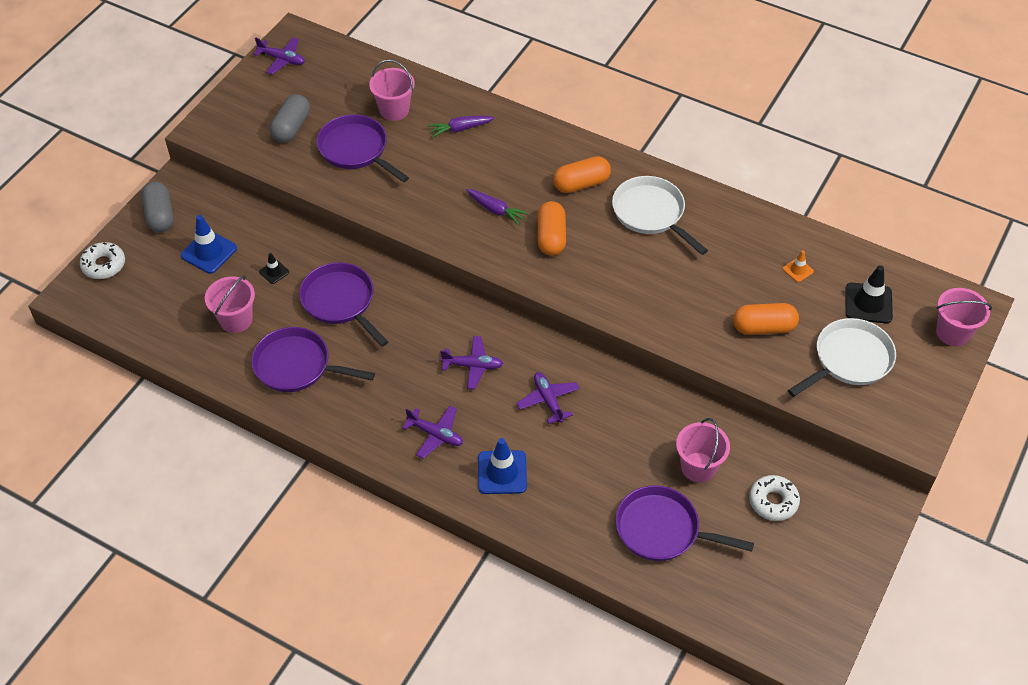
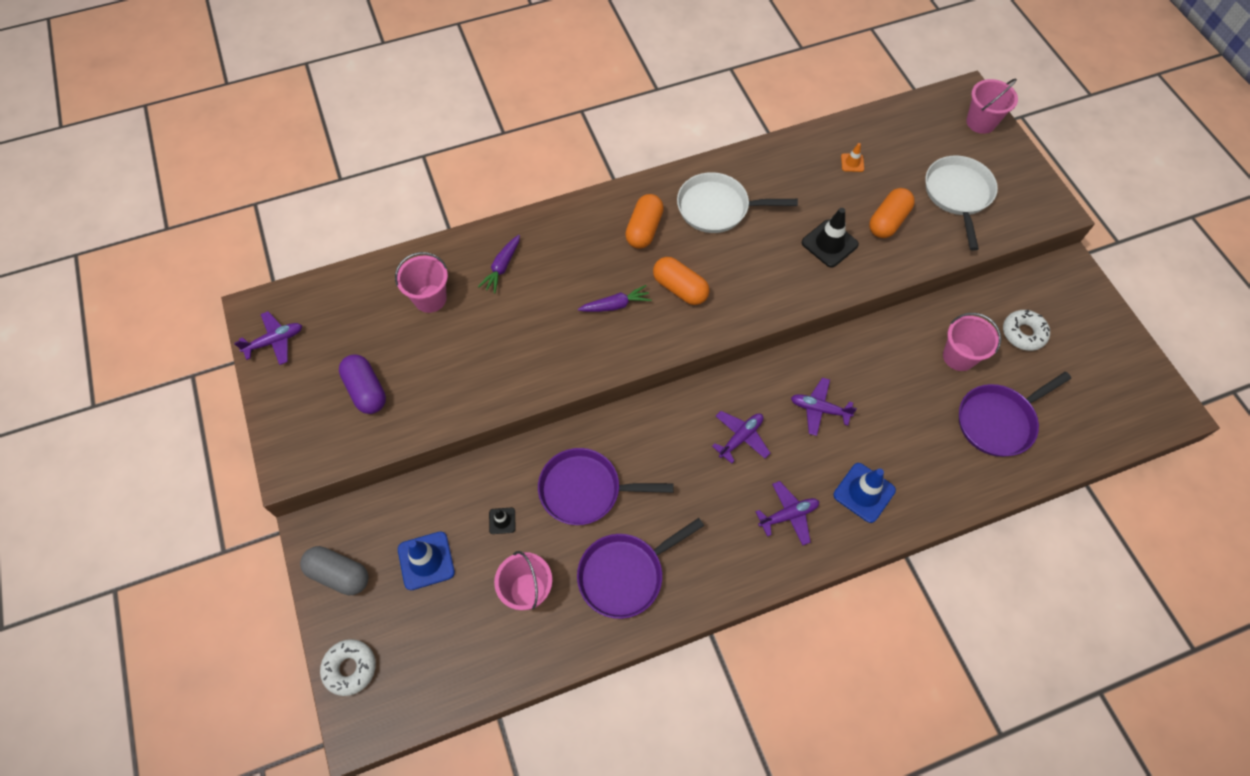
camera: 50 degrees left, 10 degrees up
grey capsule [270,94,310,143] -> purple capsule [339,354,386,414]
purple pan [316,115,409,182] -> none
black traffic cone [846,265,893,323] -> black traffic cone moved to [802,208,859,268]

